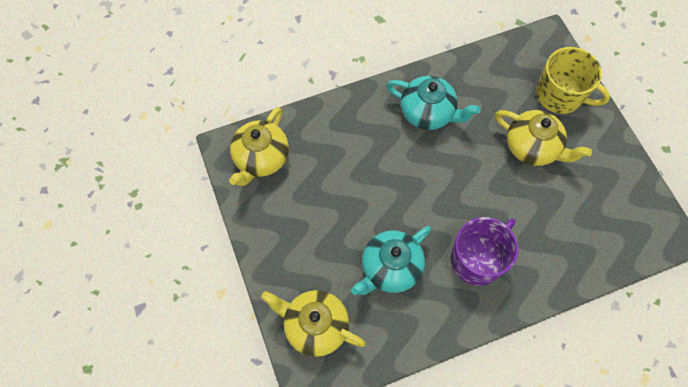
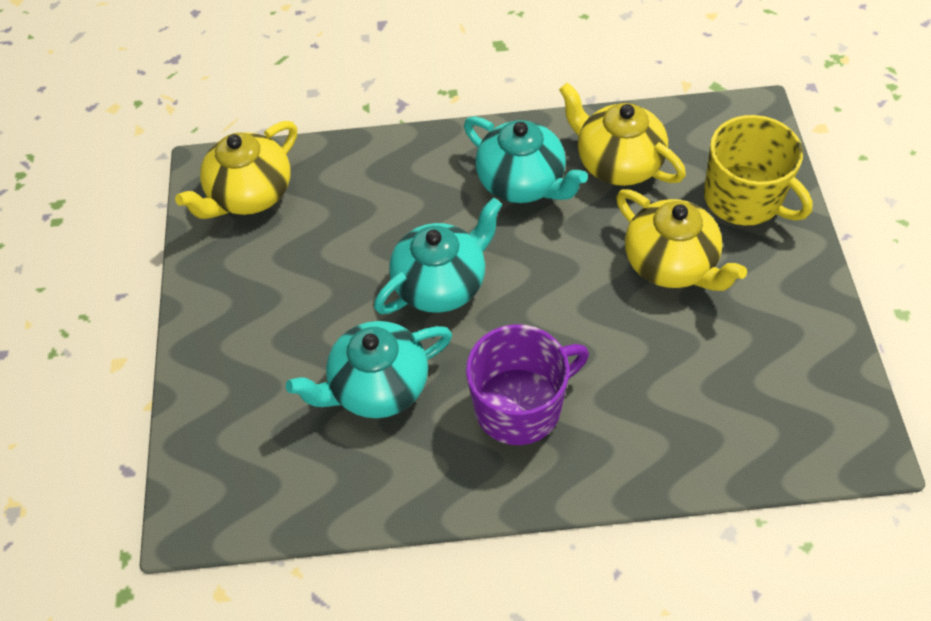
camera: 20 degrees right, 10 degrees down
yellow teapot [261,290,366,357] -> yellow teapot moved to [559,82,686,186]
none -> turquoise teapot [374,198,502,314]

